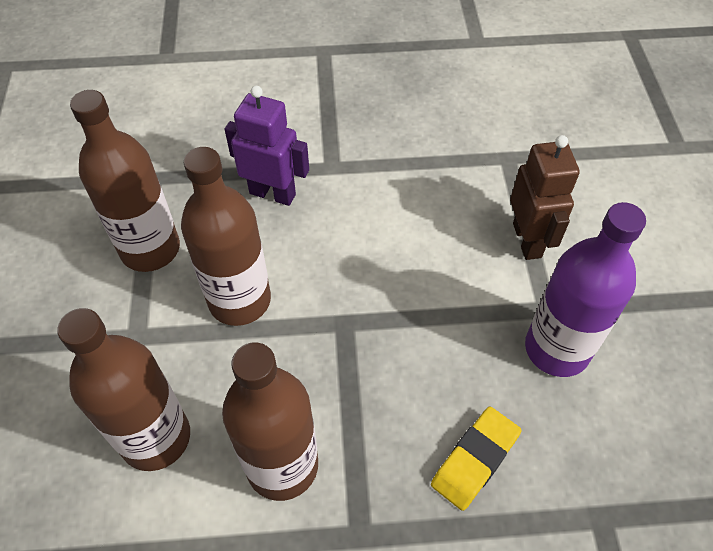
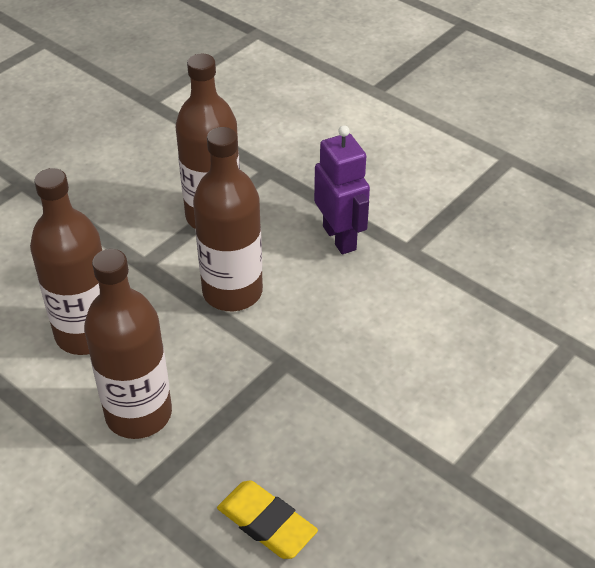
camera: 45 degrees right, 10 degrees down
yellow eraser [431,407,522,511] -> yellow eraser turned 45 degrees clockwise [217,480,318,559]
brown robot [510,135,580,260] -> none
purple bottle [525,202,646,377] -> none

